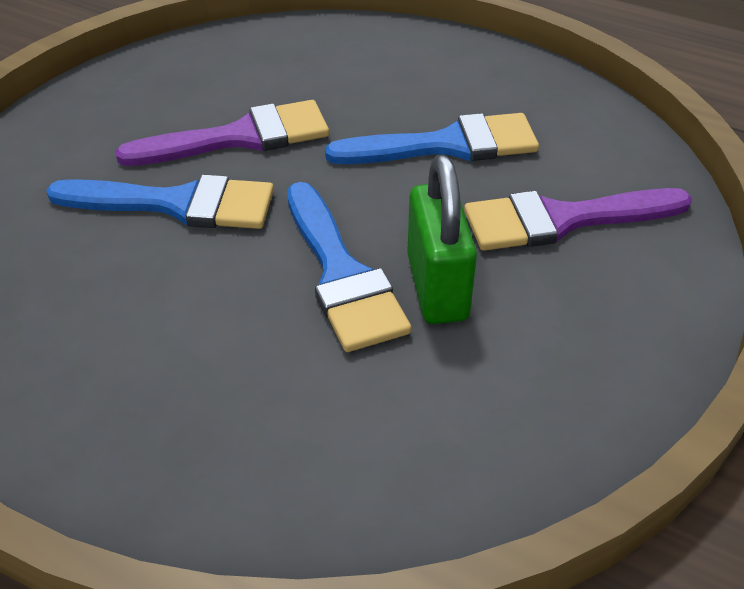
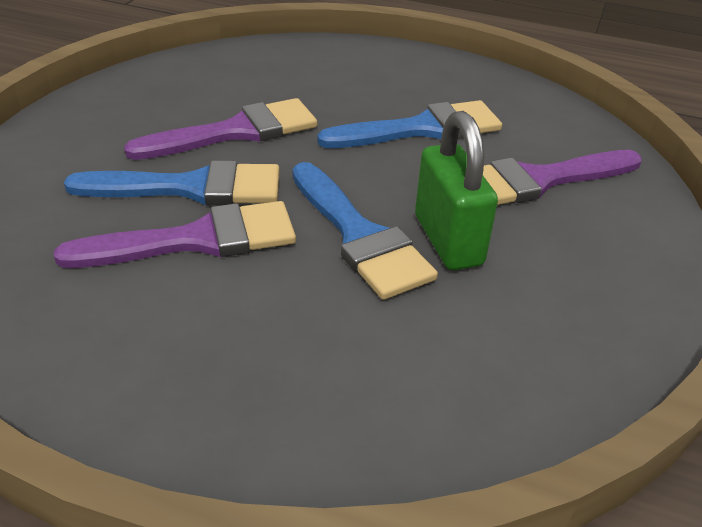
camera: 10 degrees left, 5 degrees down
none -> purple brush [54,201,296,268]

